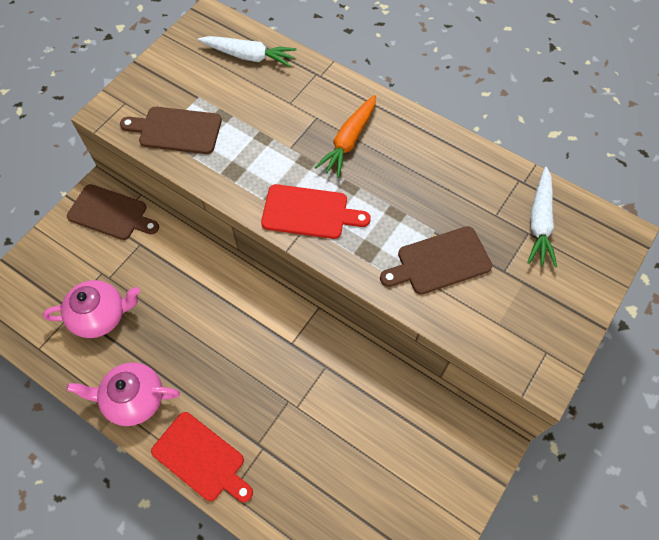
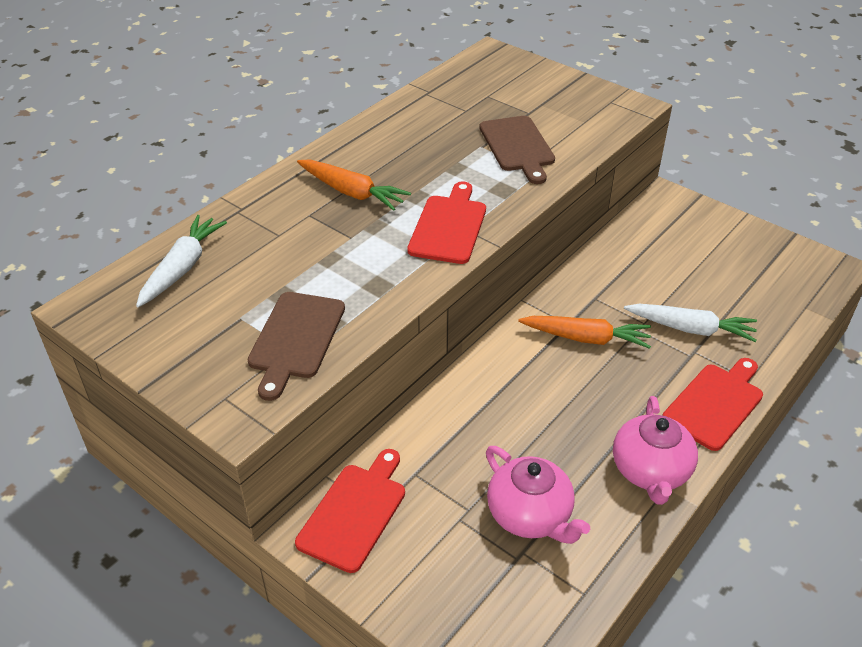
camera: 85 degrees left, 20 degrees down
pink teapot [42,280,140,338] -> pink teapot turned 150 degrees clockwise [486,446,590,544]
brown cutting board [67,184,159,240] -> red cutting board [295,449,405,573]
white carrot [527,167,557,268] -> white carrot moved to [624,304,757,342]
none -> orange carrot [518,316,651,349]

